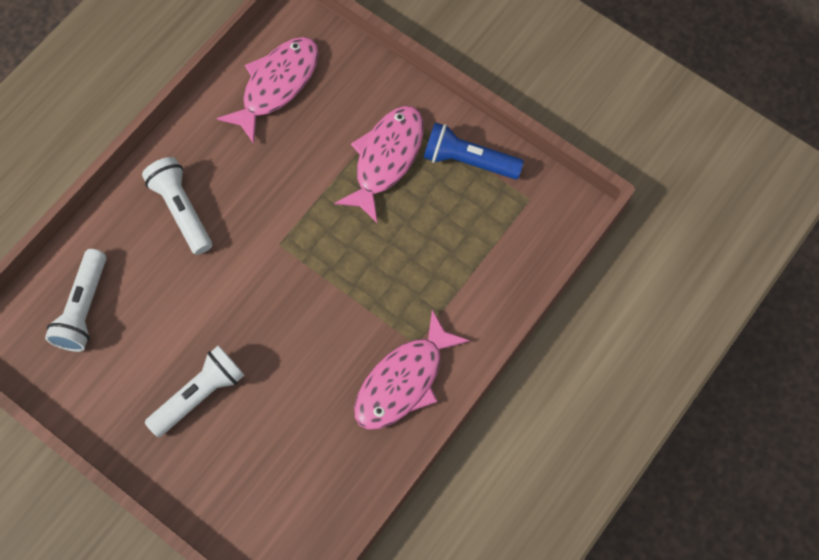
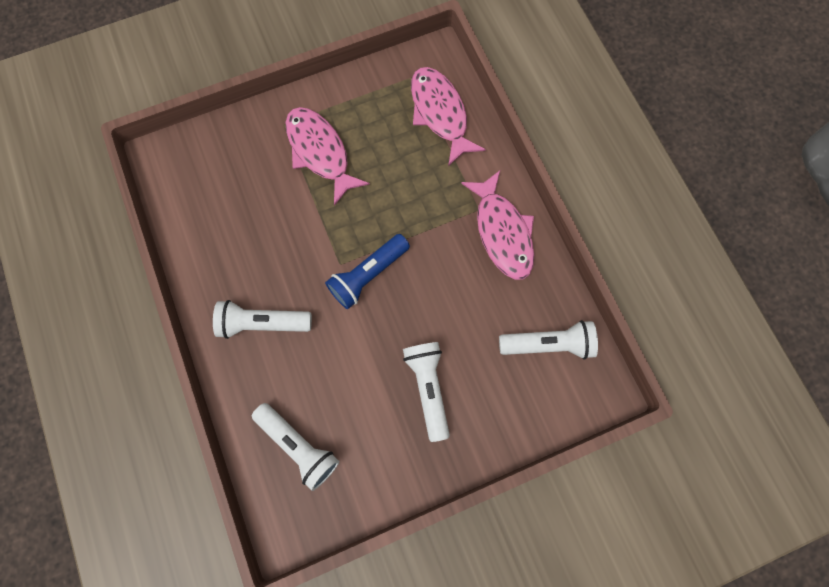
camera: 60 degrees left, 5 degrees up
pink fish [217,37,319,144] -> pink fish moved to [411,67,486,166]
blue flashlight [424,122,524,179] -> blue flashlight moved to [325,234,410,309]
none -> white flashlight [499,320,598,359]

